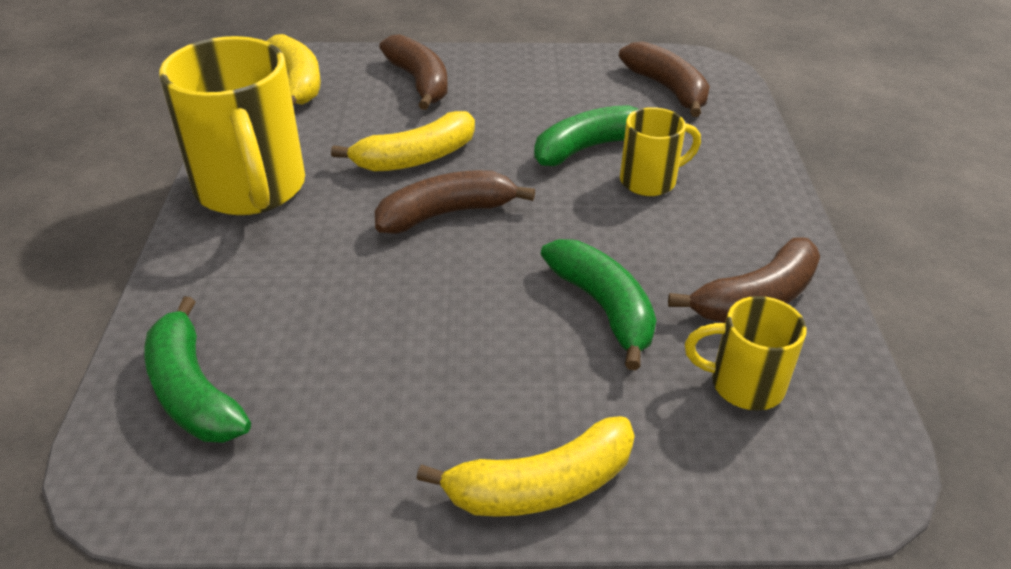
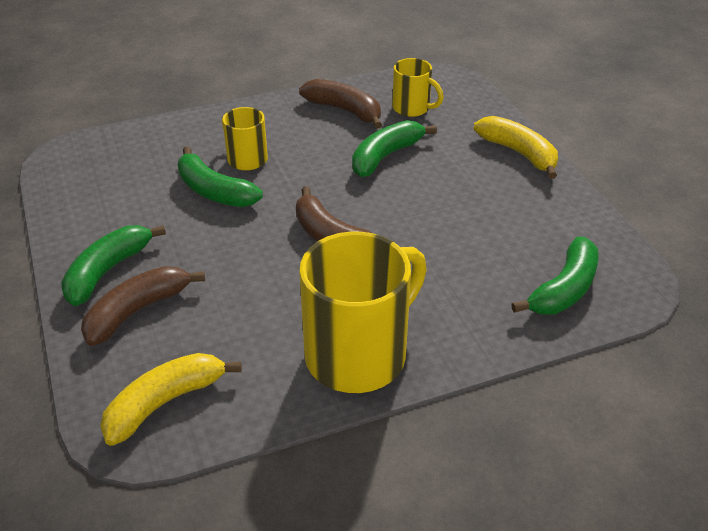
camera: 110 degrees left, 0 degrees up
yellow banana [331,111,475,172] -> none
brown banana [619,41,710,117] -> none
yellow mug [685,296,807,411] -> yellow mug turned 45 degrees counterclockwise [392,58,444,117]
none -> green banana [61,225,166,306]

